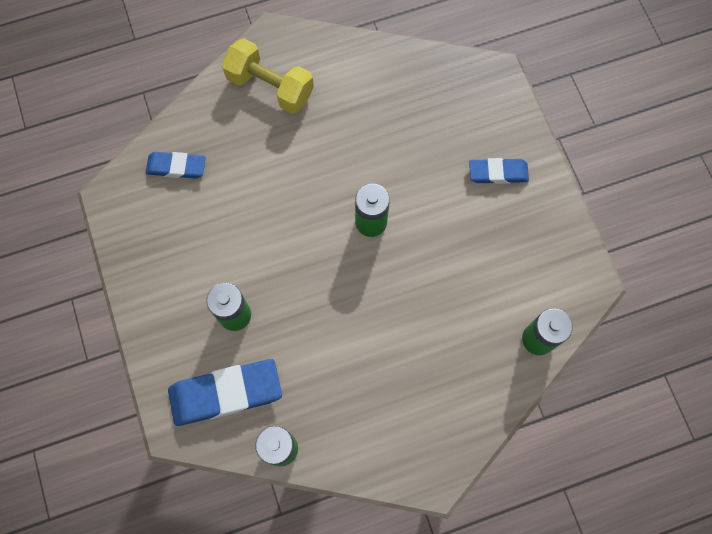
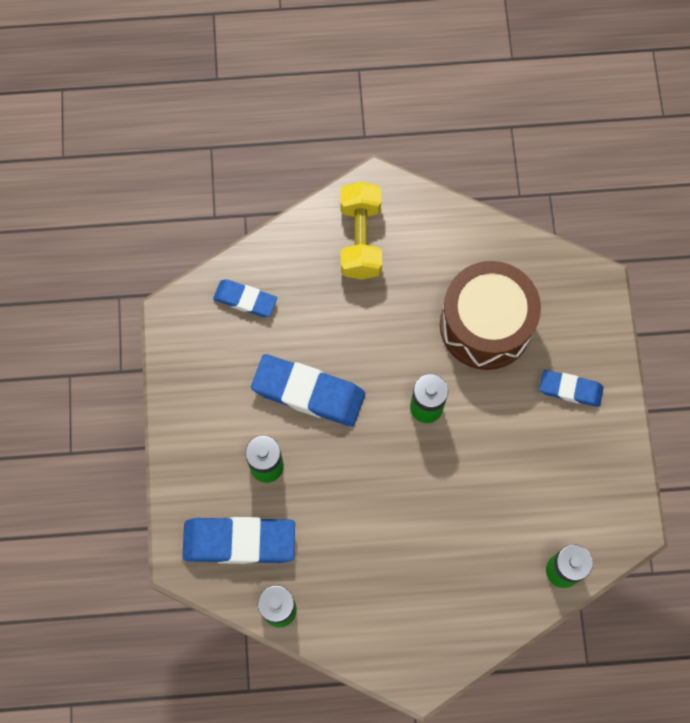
camera: 15 degrees right, 0 degrees up
yellow dumbbell [222,38,314,114] -> yellow dumbbell turned 45 degrees clockwise [340,182,382,280]
none -> blue eraser [251,354,365,427]
none -> brown drum [440,261,541,370]

